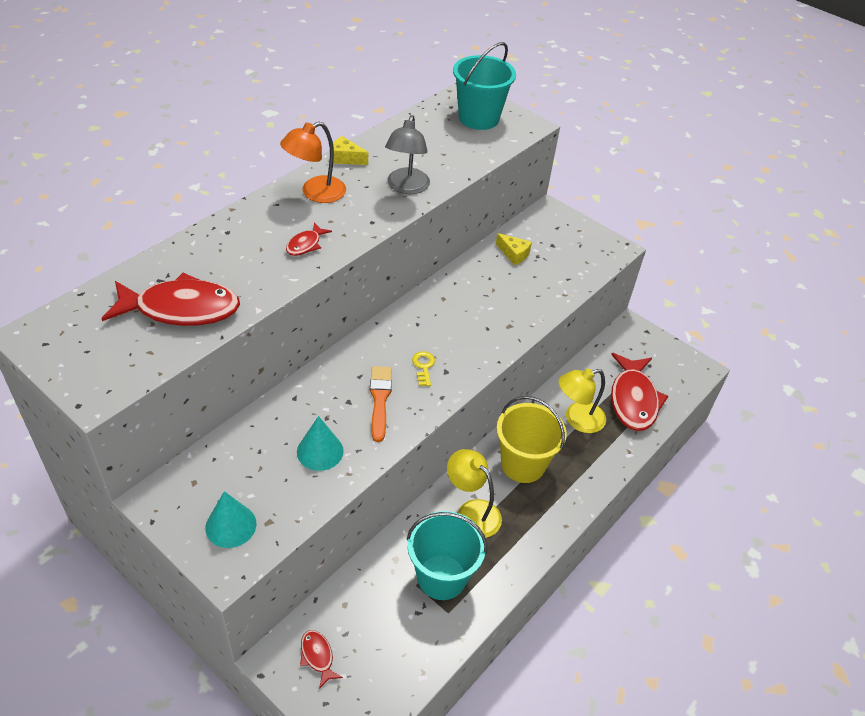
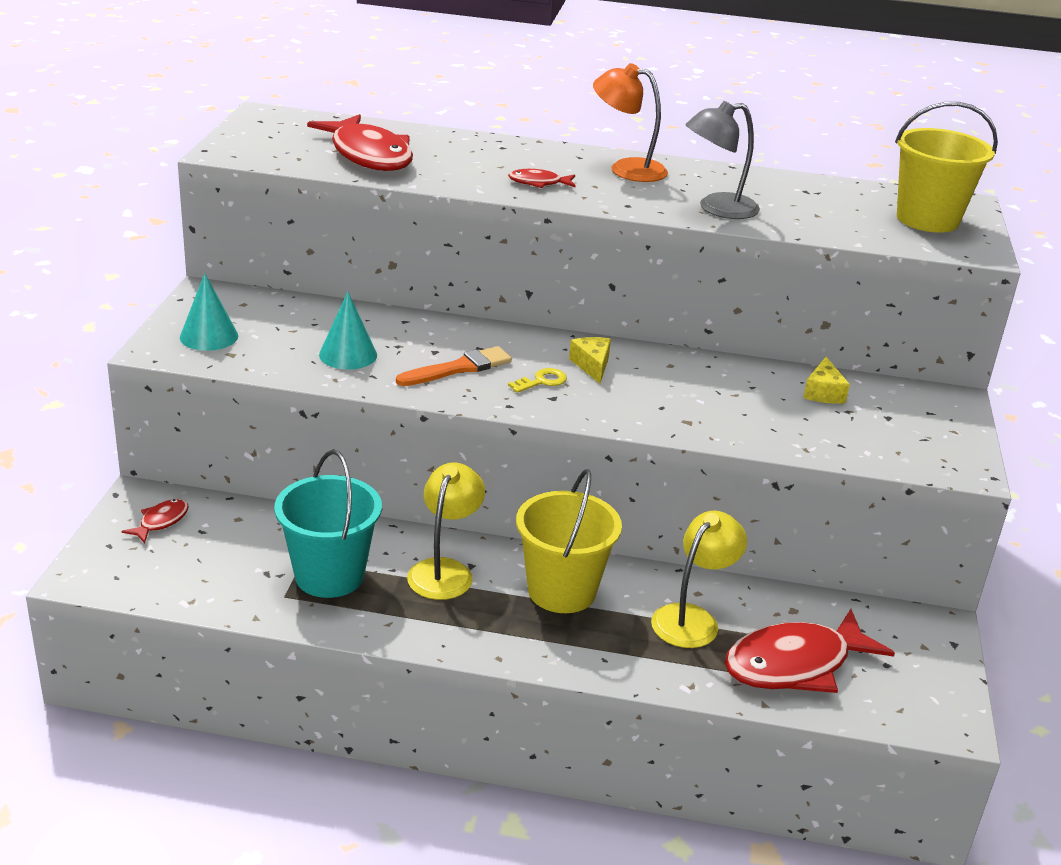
camera: 60 degrees right, 15 degrees down
yellow cheese [333,136,368,165] -> yellow cheese moved to [569,337,611,384]
turquoise bucket [453,42,516,130] -> yellow bucket [895,102,998,233]
yellow lamp [559,368,606,433] -> yellow lamp turned 90 degrees clockwise [651,511,747,648]

